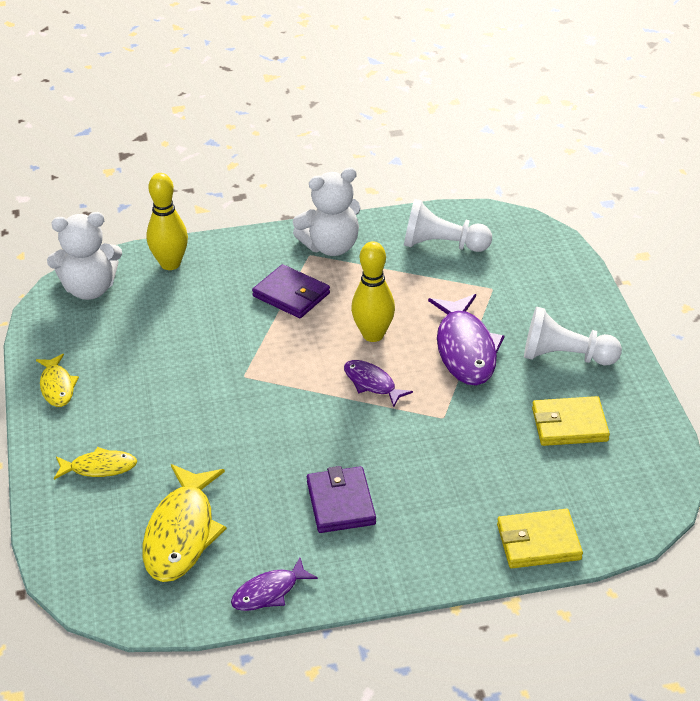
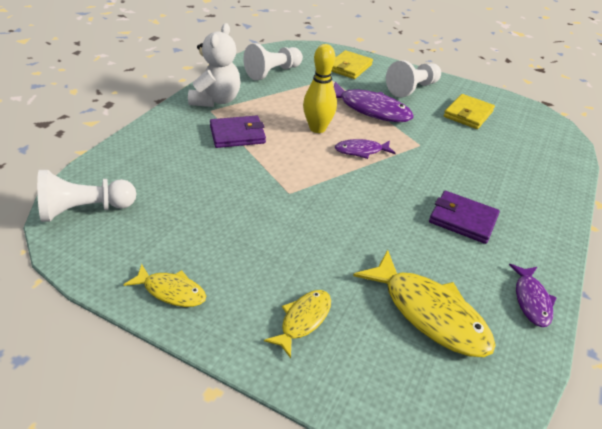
camera: 55 degrees left, 0 degrees up
white teddy bear [47,212,122,300] -> white pawn [37,170,137,222]
yellow bowling pin [146,173,188,270] -> none
yellow wallet [497,509,583,568] -> yellow wallet moved to [331,50,373,79]

